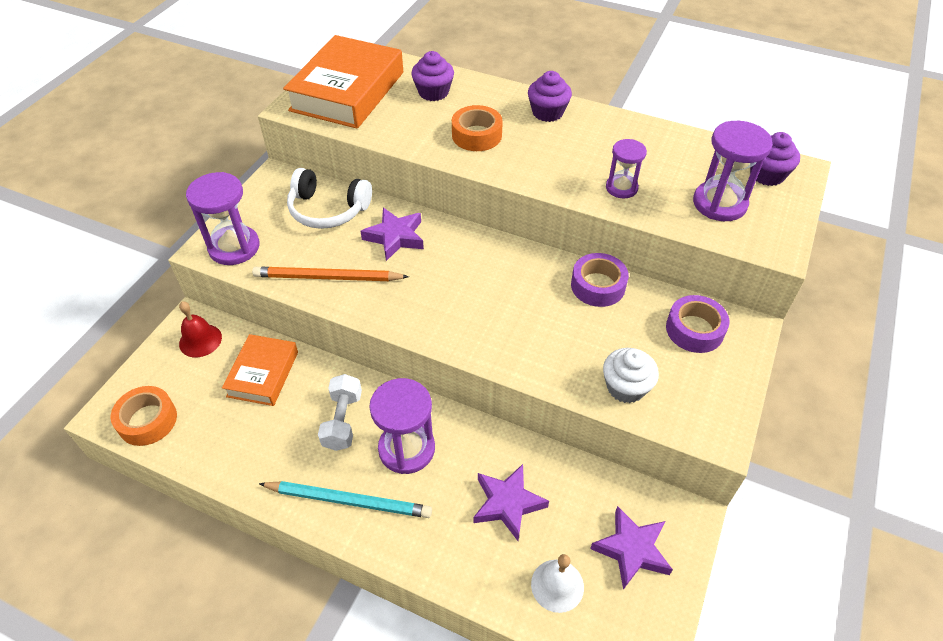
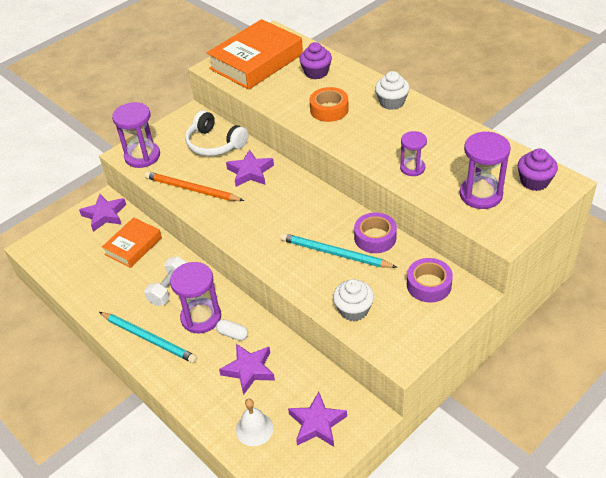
camera: 25 degrees right, 5 degrees down
orange tape [111,386,177,446] -> none
red bell [179,302,222,357] -> purple star [79,194,126,232]
purple cupcake [528,71,572,122] -> white cupcake [375,71,410,110]
none -> white capsule [216,319,248,341]
none -> turquoise pencil [280,233,397,268]

